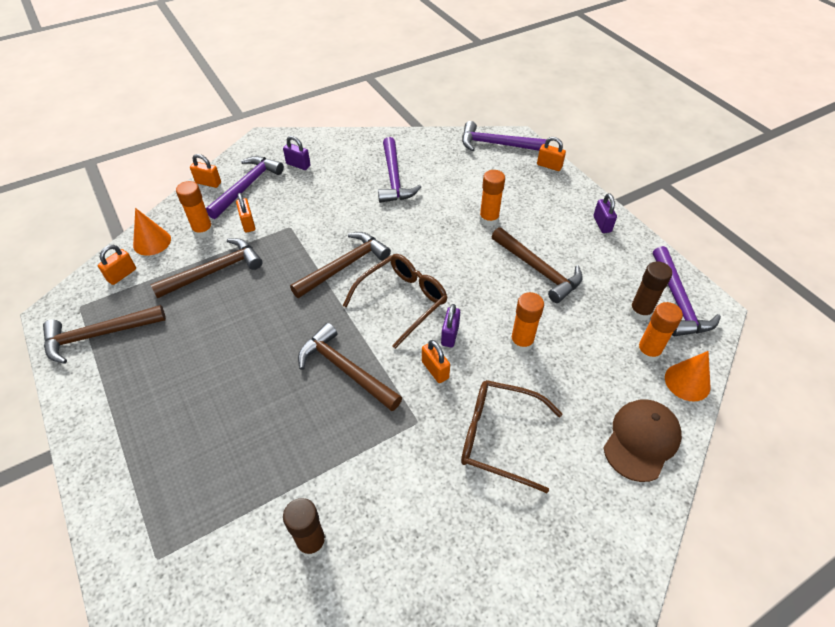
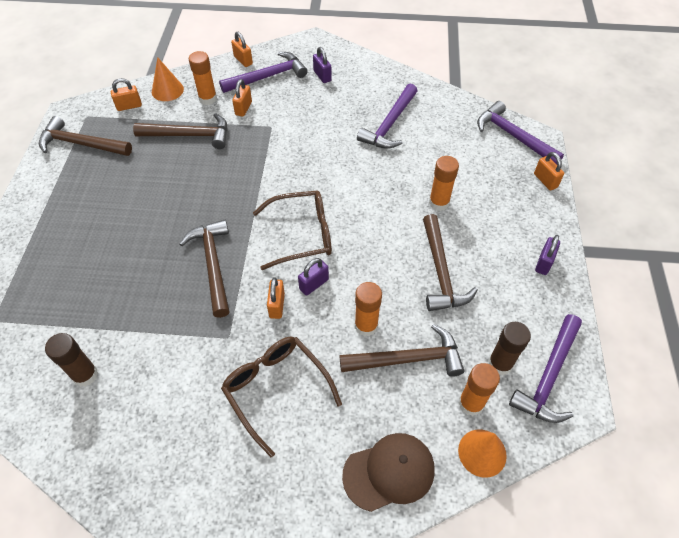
camera: 35 degrees right, 5 degrees up
brown hammer [290,232,391,298] -> brown hammer moved to [340,324,465,377]

